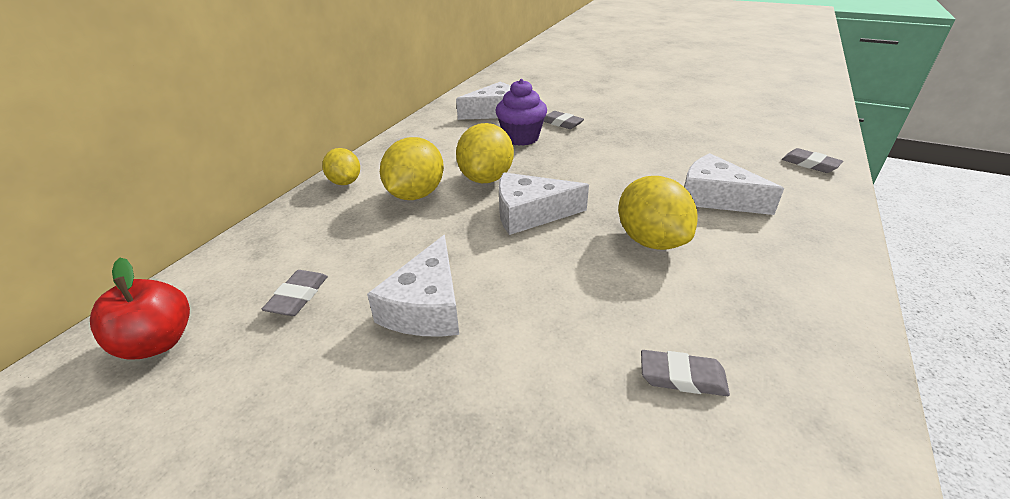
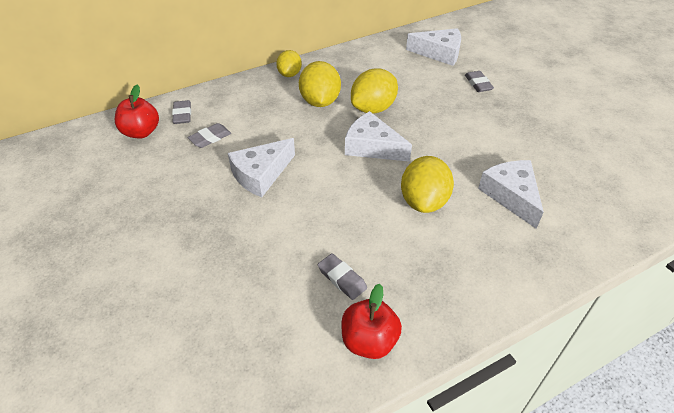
camera: 35 degrees right, 10 degrees up
yellow lemon [380,137,444,200] -> yellow lemon turned 60 degrees counterclockwise [299,61,341,107]
purple cupcake [495,79,547,146] -> none
grey eraser [782,148,843,173] -> grey eraser moved to [172,100,191,124]
none -> red apple [342,284,402,359]

